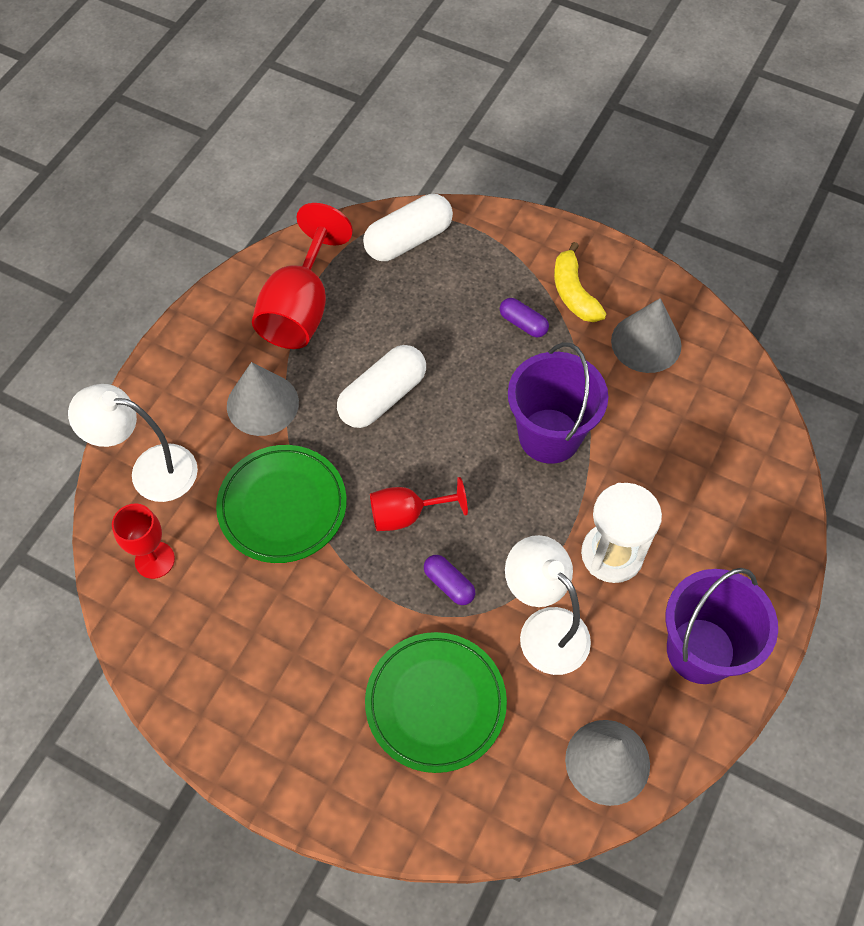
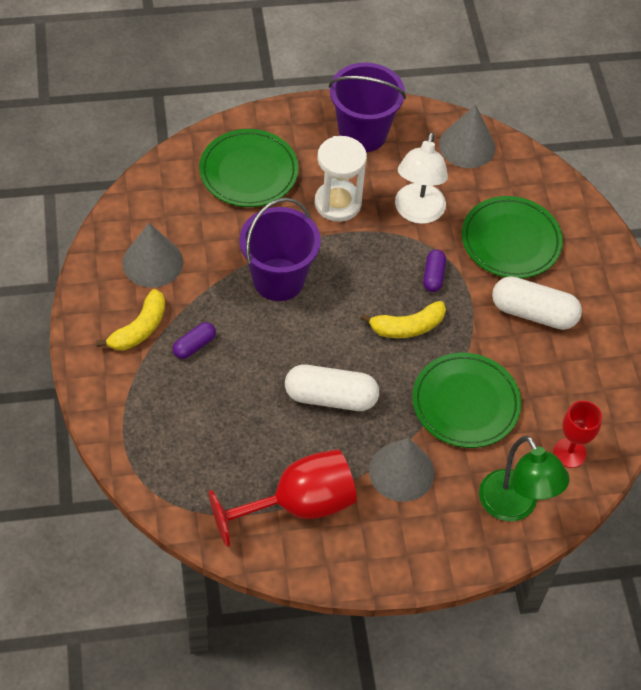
camera: 130 degrees left, 5 degrees down
white lamp [68,384,198,502] -> green lamp [479,436,569,521]
white capsule [363,194,453,261] -> white capsule moved to [492,276,582,330]
red goblet [370,477,468,531] -> yellow banana [360,301,446,338]
purple capsule [500,298,549,337] -> purple capsule turned 45 degrees clockwise [172,322,216,359]
none -> green plate [199,129,299,207]

